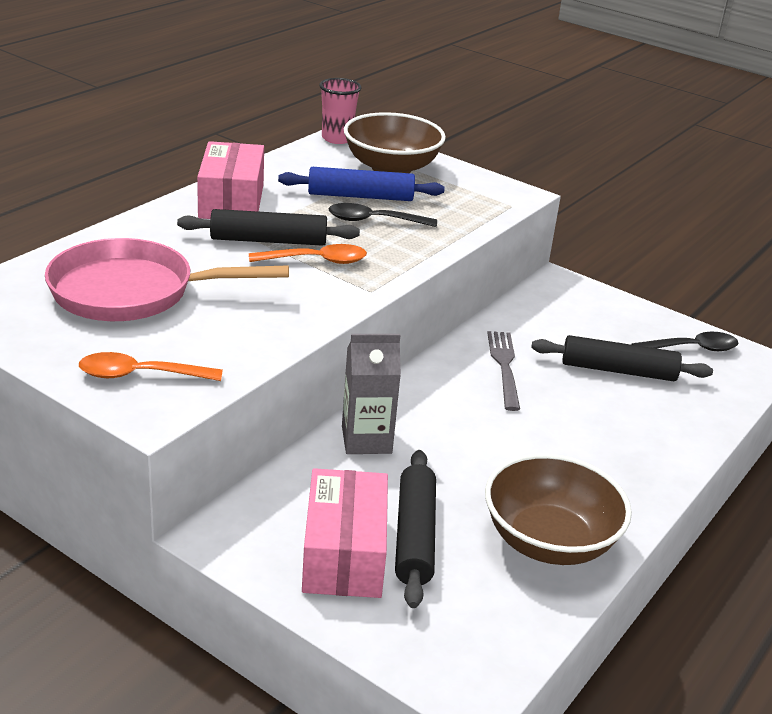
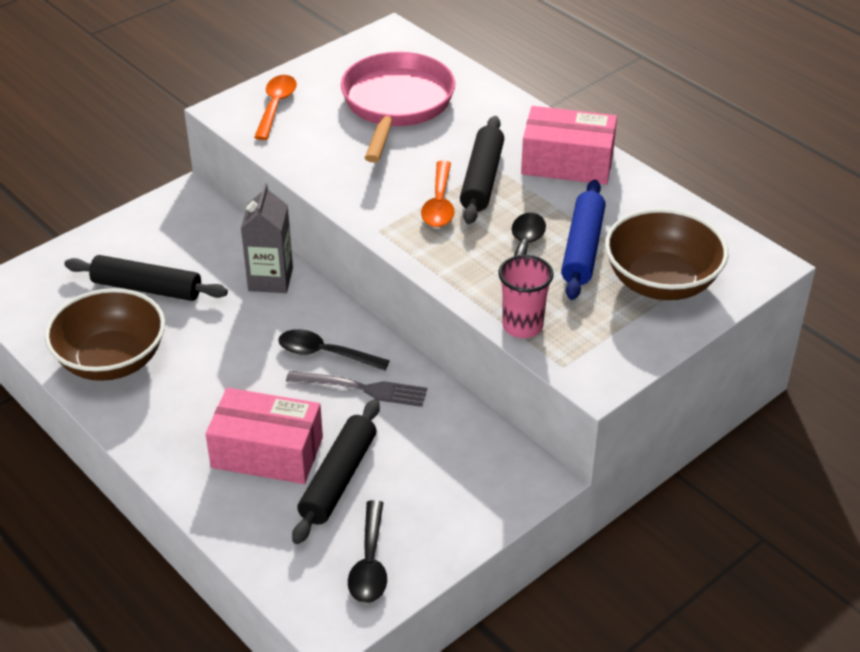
camera: 105 degrees right, 10 degrees up
pink box [302,468,388,598] -> pink box moved to [205,388,323,484]
pink cup [319,78,362,144] -> pink cup moved to [498,255,554,338]
none -> black spoon [278,329,390,371]

